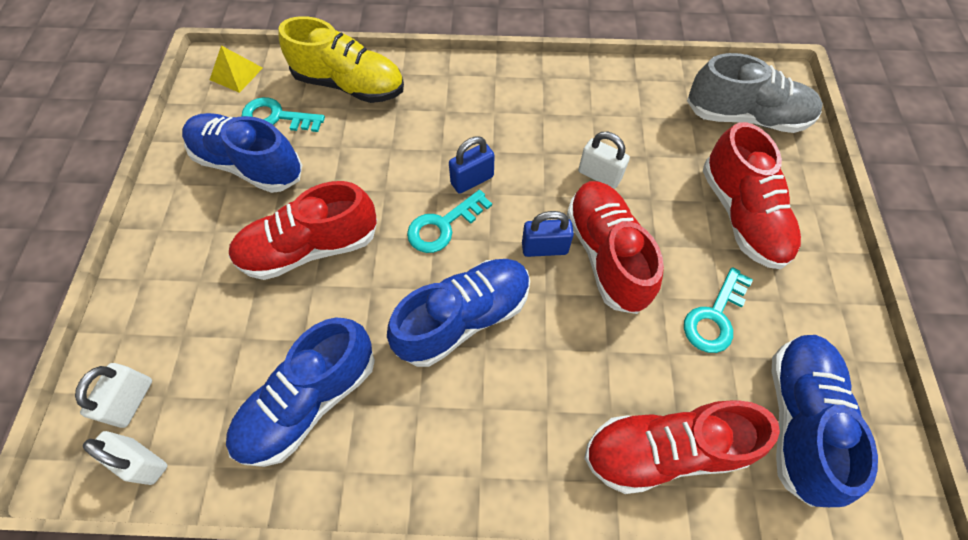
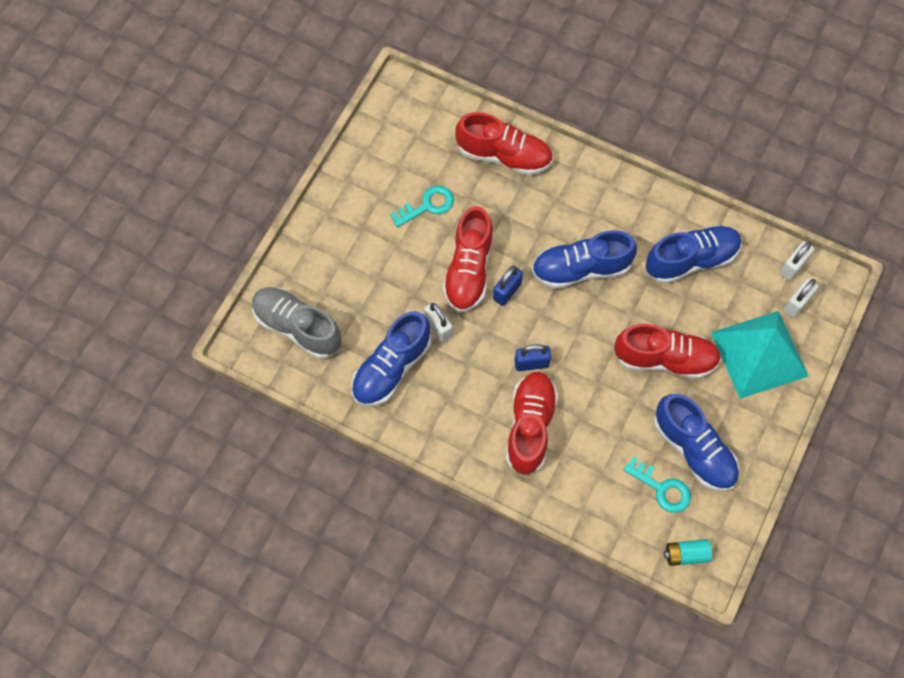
camera: 155 degrees left, 5 degrees up
white padlock [83,431,168,485] -> white padlock turned 75 degrees clockwise [780,241,814,281]
yellow pyramid [210,46,263,93] -> turquoise battery [664,539,712,566]
yellow shoe [278,16,404,103] -> none
turquoise key [407,190,492,253] -> none
blue padlock [522,211,574,257] -> blue padlock turned 75 degrees counterclockwise [493,266,523,306]
red shoe [703,122,801,269] -> red shoe moved to [506,372,558,476]
blue shoe [772,335,878,507] -> blue shoe moved to [351,311,431,406]
none -> turquoise pyramid [711,311,809,399]

